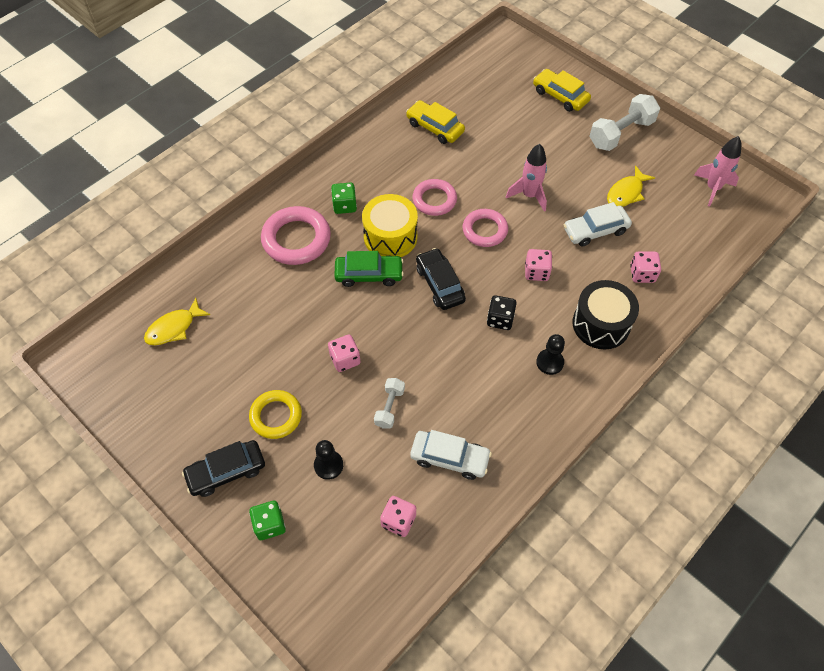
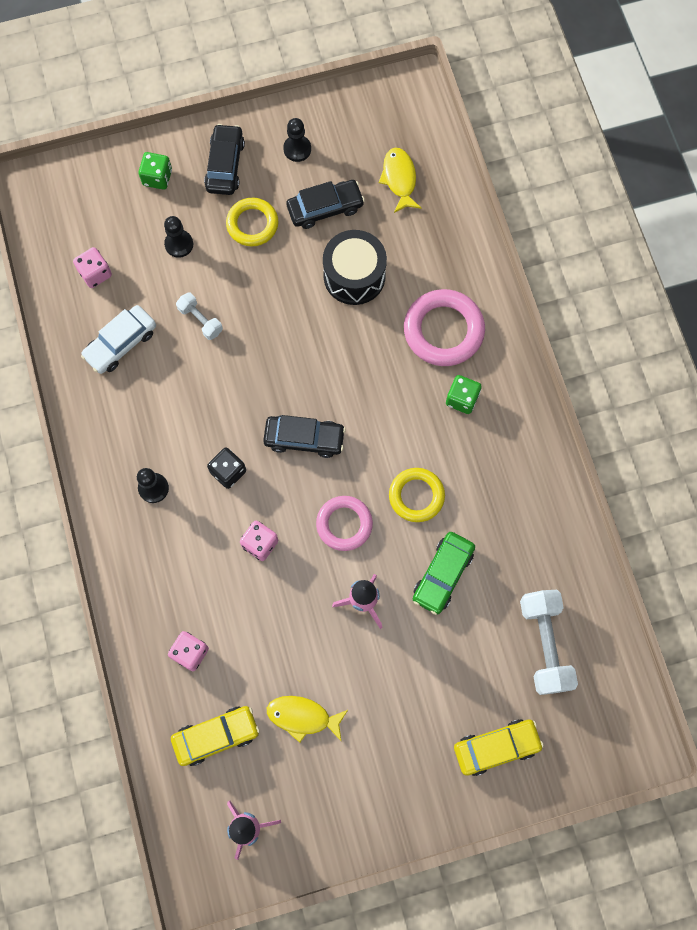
camera: 120 degrees right, 15 degrees up
pink dice [328,335,360,372] -> none
green car [334,251,404,287] -> green car moved to [413,532,475,615]
yellow drum [362,194,418,257] -> none
yellow car [406,100,465,144] -> yellow car moved to [171,706,260,766]
pink ring [413,179,457,216] -> yellow ring [389,468,445,522]
white car [564,202,632,247] -> none
black drum [573,280,639,349] -> black drum moved to [323,230,387,305]
white dumbbell [589,94,660,151] -> white dumbbell moved to [520,590,578,695]
yellow fish [607,166,655,207] -> yellow fish turned 60 degrees counterclockwise [267,696,348,743]
none -> black pawn [283,118,311,162]
none -> black car [286,180,365,229]

